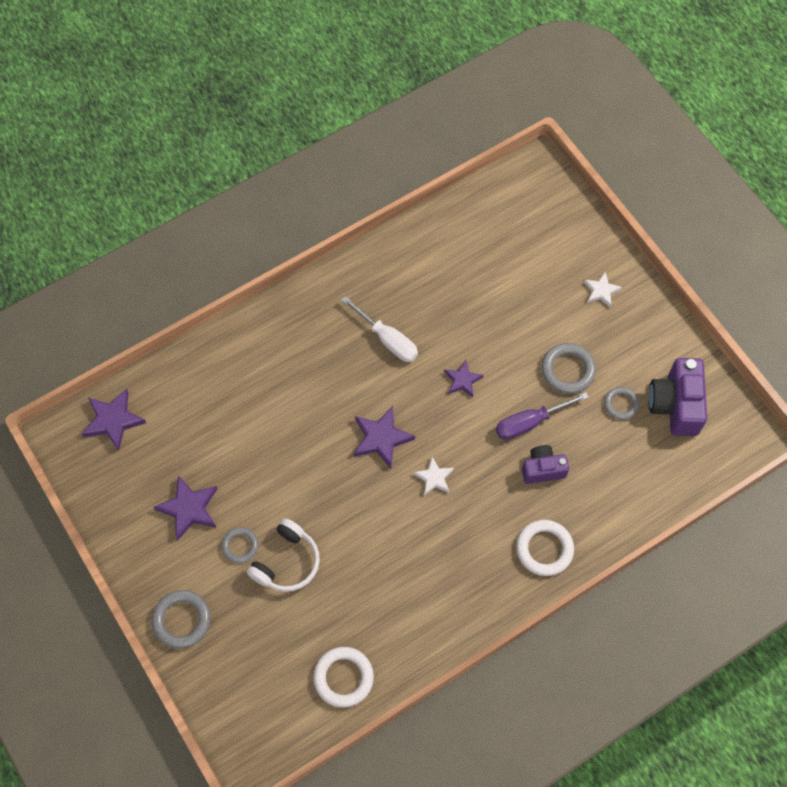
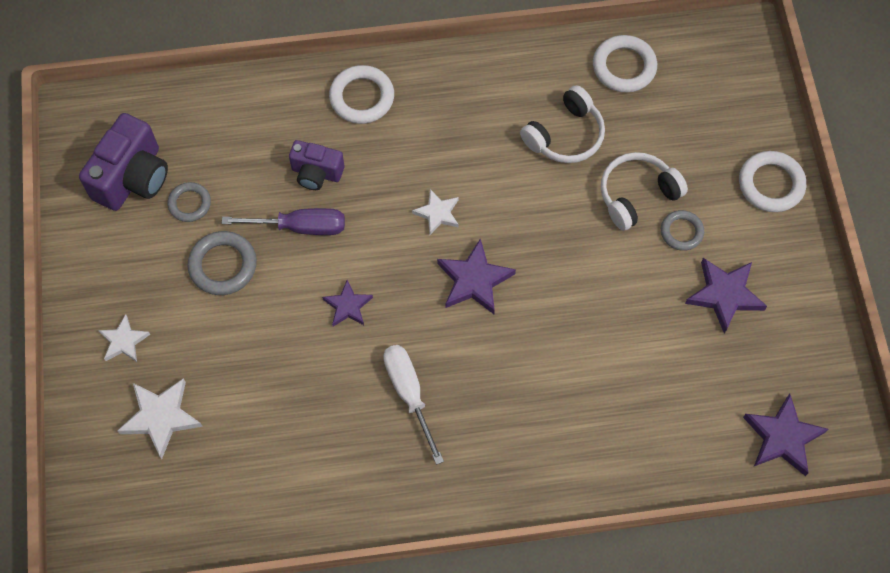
camera: 155 degrees left, 0 degrees up
grey ring [152,590,211,649] -> white ring [739,151,806,212]
none -> white star [117,378,203,459]
none -> white headphones [520,85,605,163]

